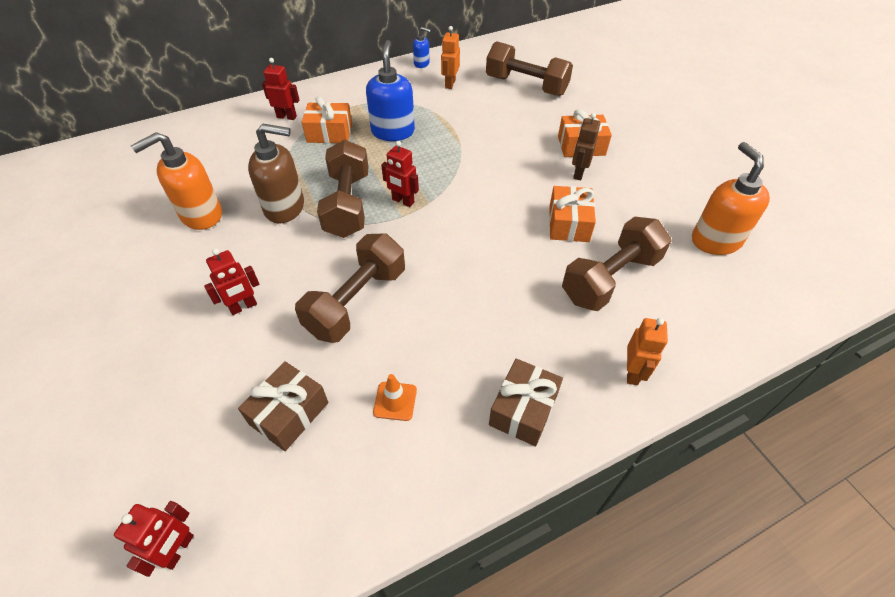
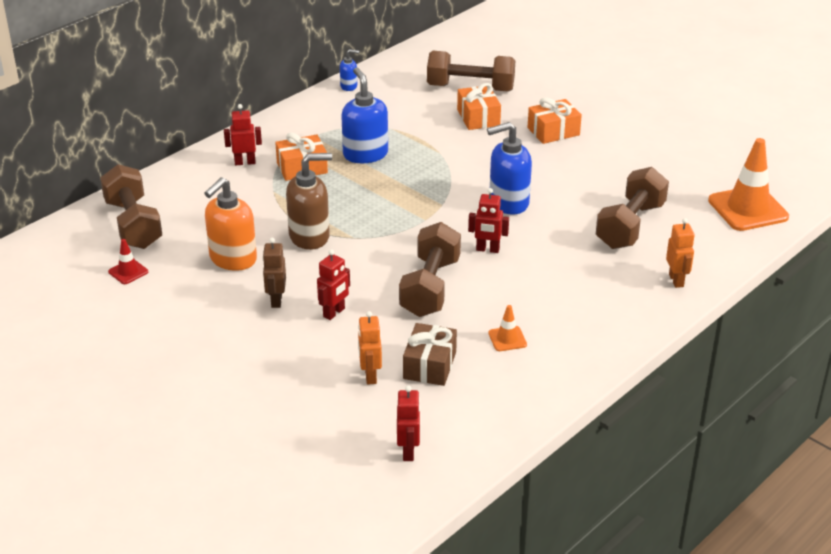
camera: 20 degrees left, 15 degrees down
brown dumbbell [317,139,369,238] -> brown dumbbell moved to [100,164,162,249]
red robot [381,141,419,207] -> red robot moved to [468,188,509,253]
orange robot [441,26,460,89] -> orange robot moved to [358,311,382,385]
brown gift [489,358,563,446] -> none
orange gift [549,186,596,242] -> orange gift moved to [457,83,501,130]
brown robot [572,113,600,180] -> brown robot moved to [262,238,286,308]
orange soap dispenser [692,142,770,255] -> none
none -> red traffic cone [108,239,148,284]
none -> blue soap dispenser [487,122,532,215]
none -> orange traffic cone [708,138,789,231]

